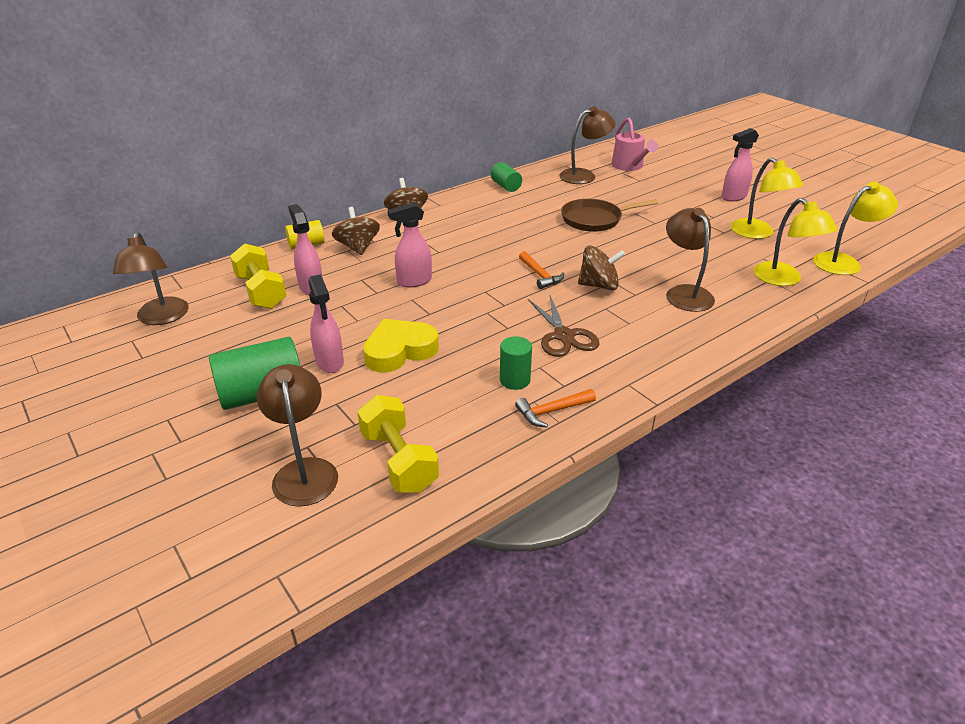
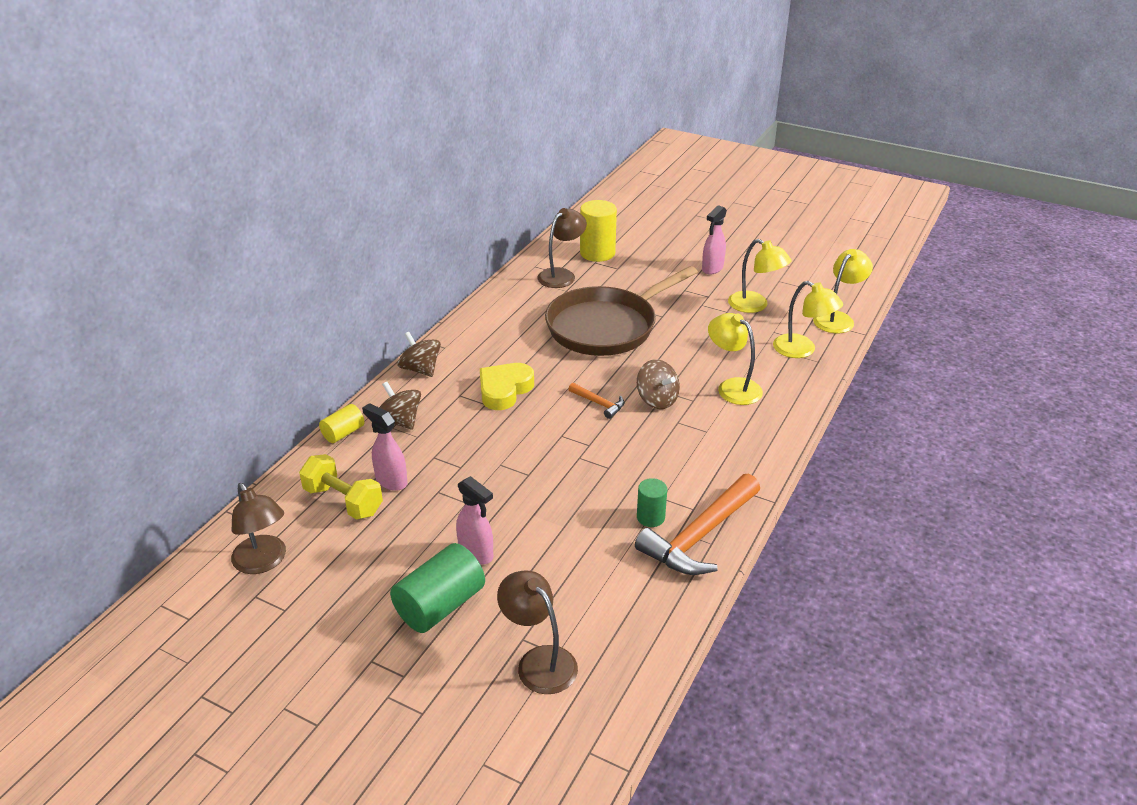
camera: 25 degrees left, 0 degrees up
yellow dumbbell [357,395,439,493] -> none
yellow heart [363,319,439,373] -> yellow heart moved to [480,363,534,410]
pink spray bottle [387,203,432,287] -> none
green cylinder [491,162,522,192] -> none
orange hammer [515,389,596,428] -> orange hammer [635,473,760,575], size x2.12
brown scissors [528,296,600,357] -> none
brown pan [561,199,658,232] -> brown pan [545,266,698,356], size x1.79
brown spinning top [578,245,625,291] -> brown spinning top turned 75 degrees clockwise [637,359,680,409]
pink watering can [611,118,658,171] -> yellow cylinder [580,200,617,262]
brown lamp [666,208,715,312] -> yellow lamp [708,313,763,405]

